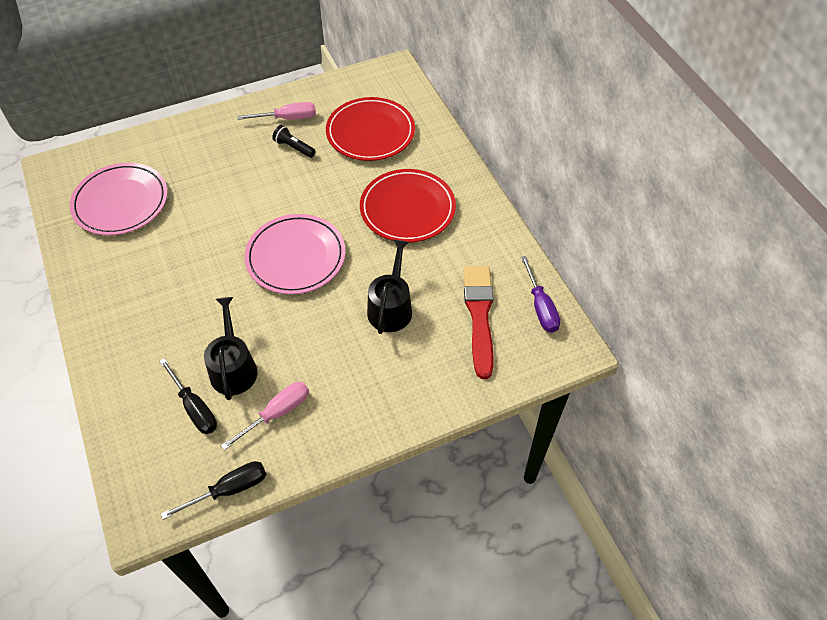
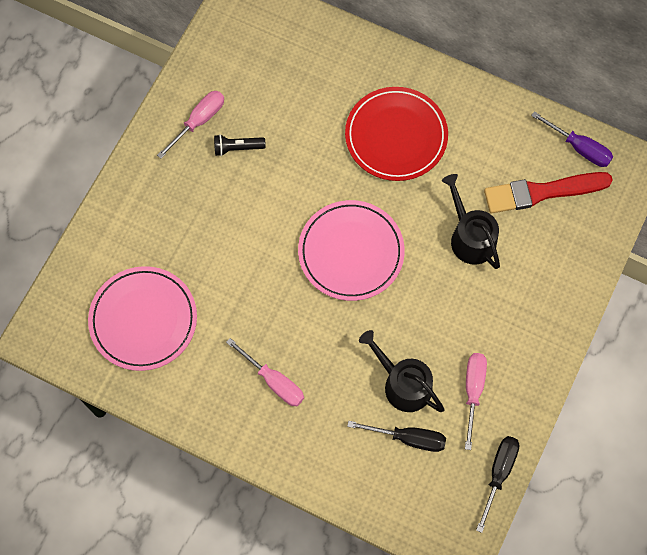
camera: 40 degrees left, 15 degrees up
red plate [326,97,415,161] -> none
red brush [463,266,493,379] -> red brush turned 60 degrees counterclockwise [484,172,613,213]
none -> pink screwdriver [226,338,304,406]

